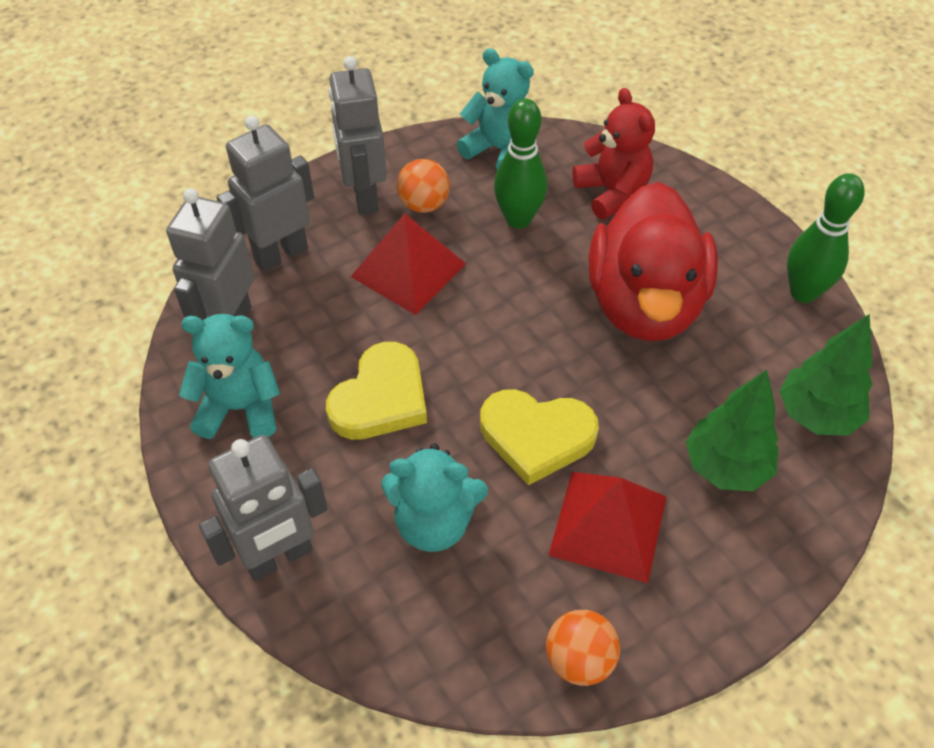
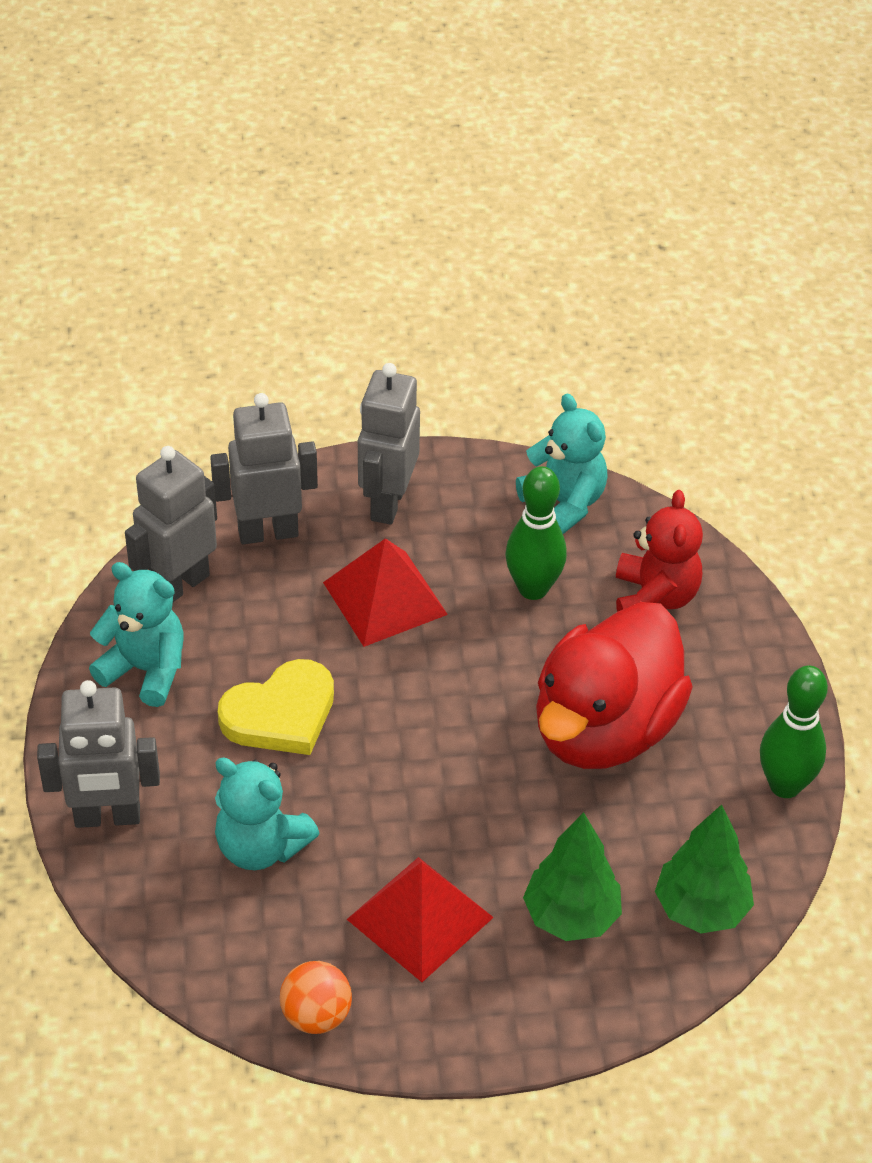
camera: 25 degrees right, 5 degrees down
orange ball [397,159,450,213] -> none
yellow heart [480,389,599,485] -> none

